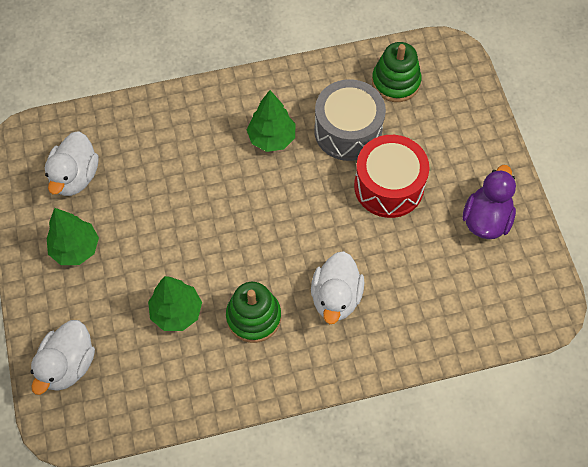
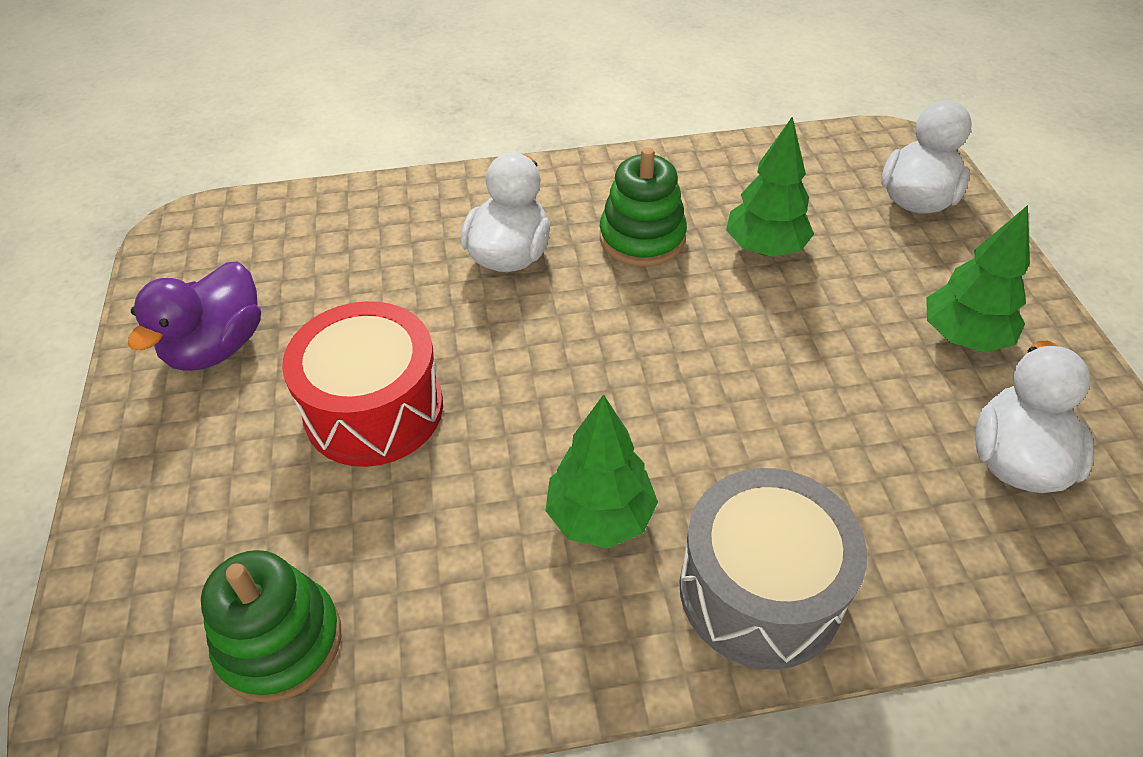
camera: 175 degrees left, 15 degrees down
grey drum [314,79,386,161] -> grey drum moved to [680,468,867,669]

